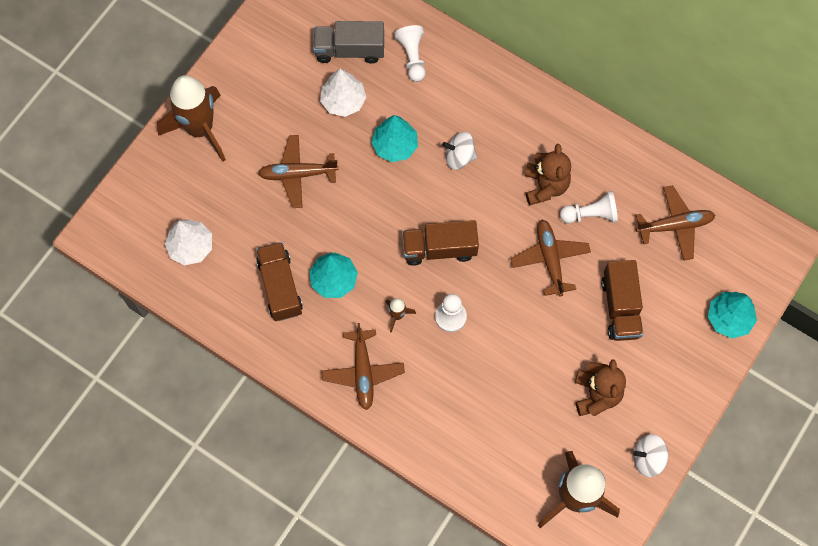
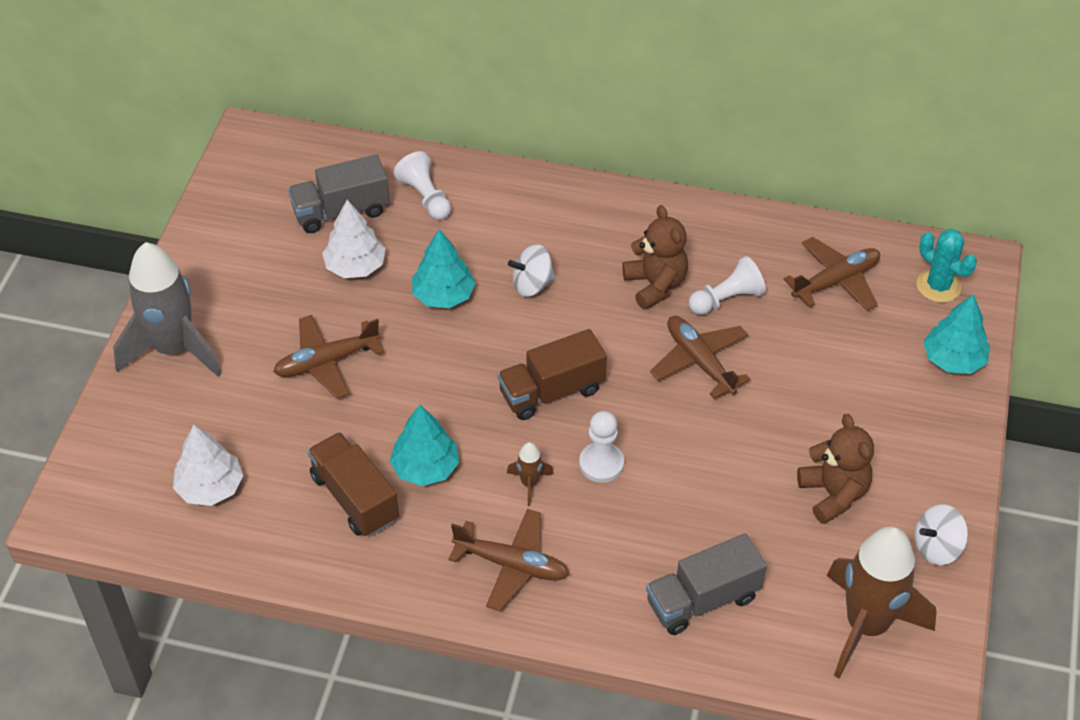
camera: 20 degrees left, 20 degrees down
brown rocket [157,75,226,162] -> grey rocket [113,242,222,377]
brown plane [322,323,405,410] -> brown plane turned 45 degrees counterclockwise [449,509,569,611]
brown truck [601,260,643,341] -> none
none -> grey truck [646,534,767,635]
none -> turquoise cactus [916,229,977,303]

